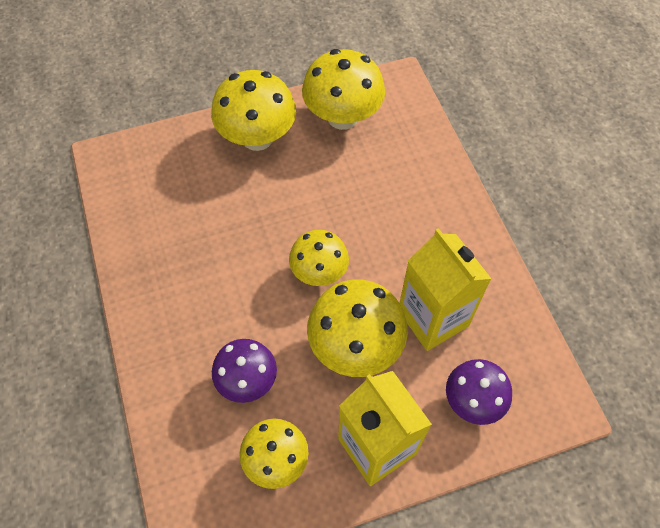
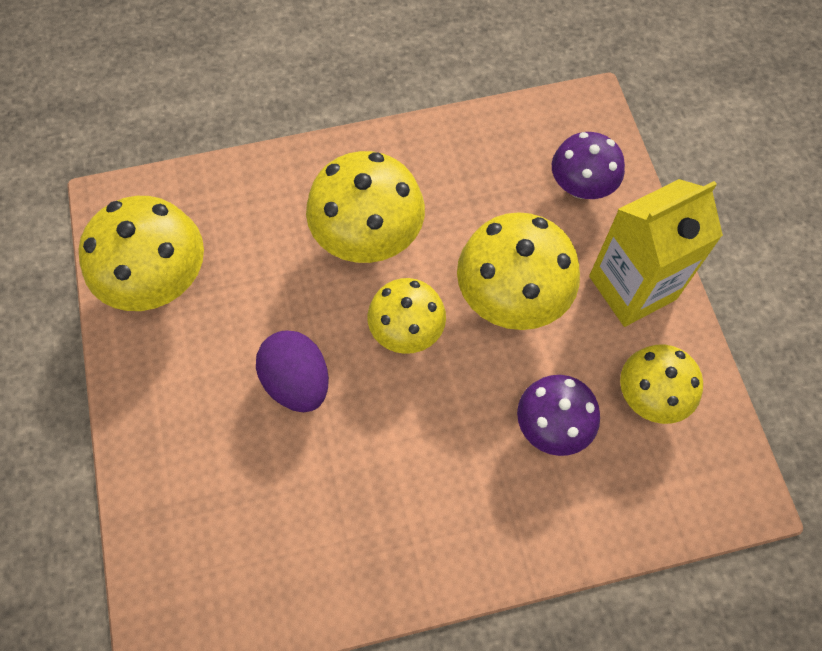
camera: 85 degrees left, 5 degrees up
yellow mushroom [211,70,296,151] -> yellow mushroom moved to [306,151,425,263]
yellow carton [399,228,492,351] -> none
none -> purple egg [256,330,329,412]

